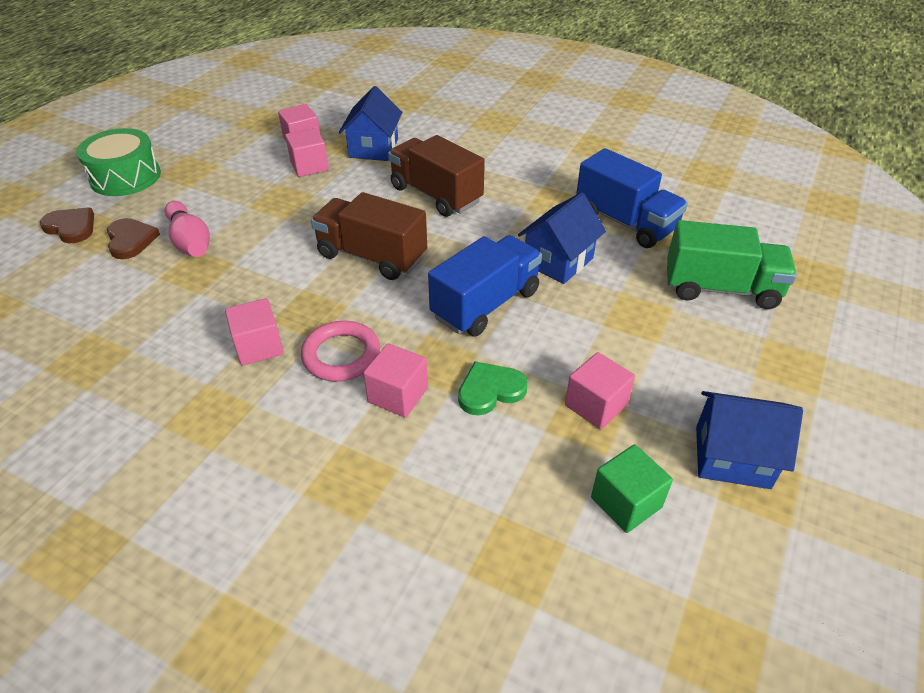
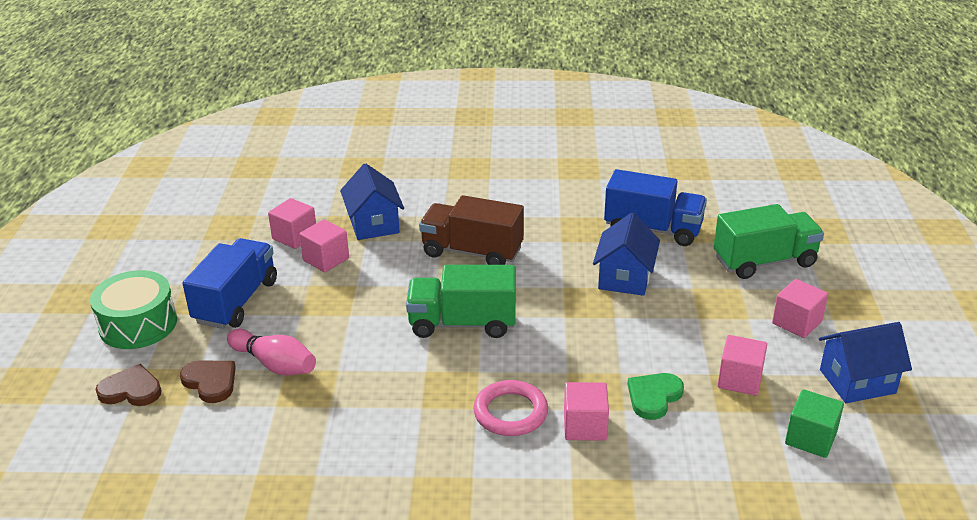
camera: 25 degrees left, 10 degrees down
pink cube [225,298,284,366] -> pink cube moved to [772,279,828,338]
brown truck [311,192,427,280] -> green truck [406,265,516,338]
blue truck [428,235,542,336] -> blue truck moved to [182,238,277,329]

